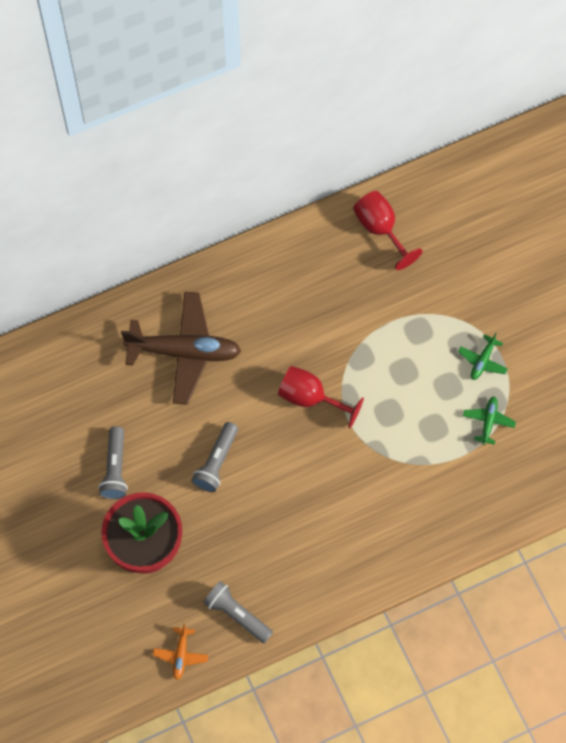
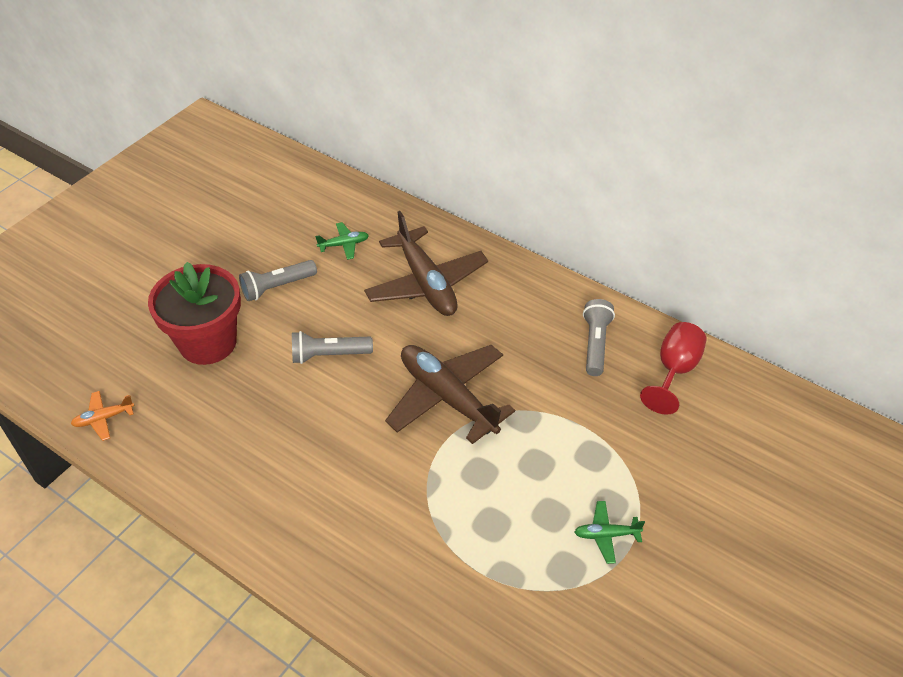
camera: 60 degrees right, 20 degrees down
grey flashlight [203,581,273,643] -> grey flashlight moved to [583,299,615,376]
red goblet [278,366,364,428] -> brown plane [385,345,515,444]
green plane [463,396,516,445] -> green plane moved to [315,222,369,260]

